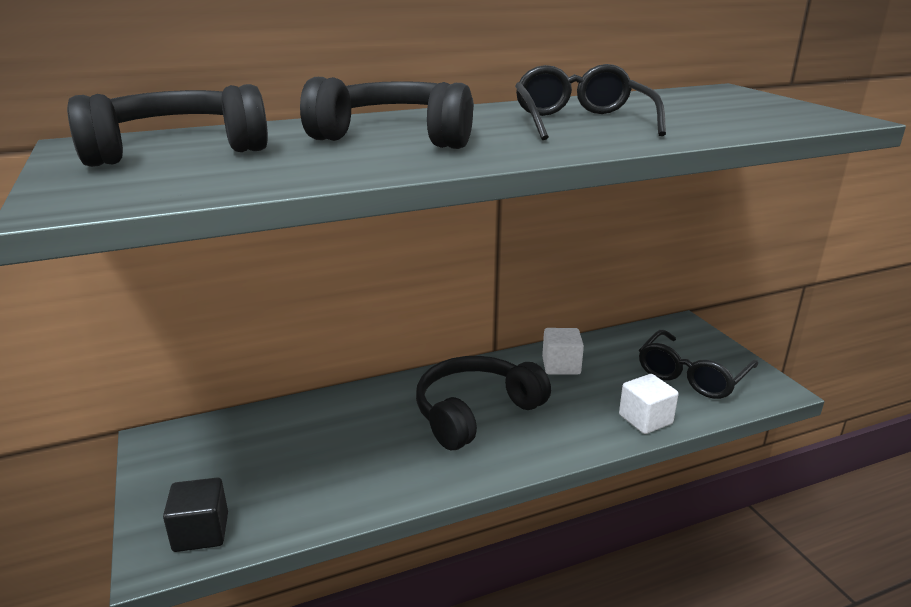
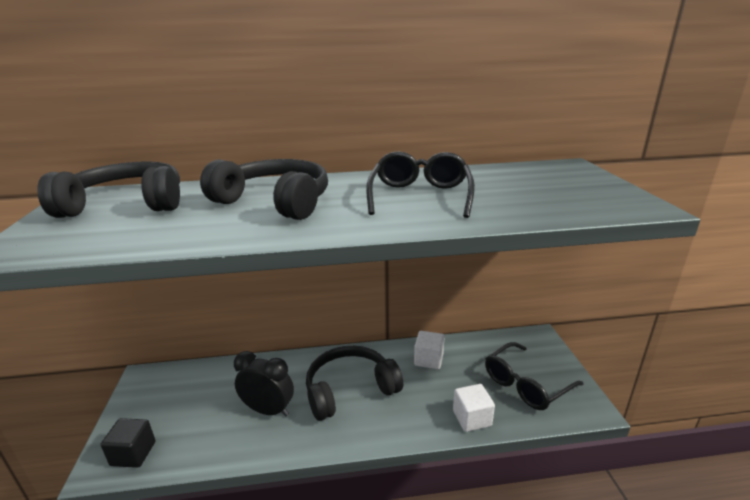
camera: 15 degrees right, 0 degrees up
none -> black clock [234,351,294,416]

